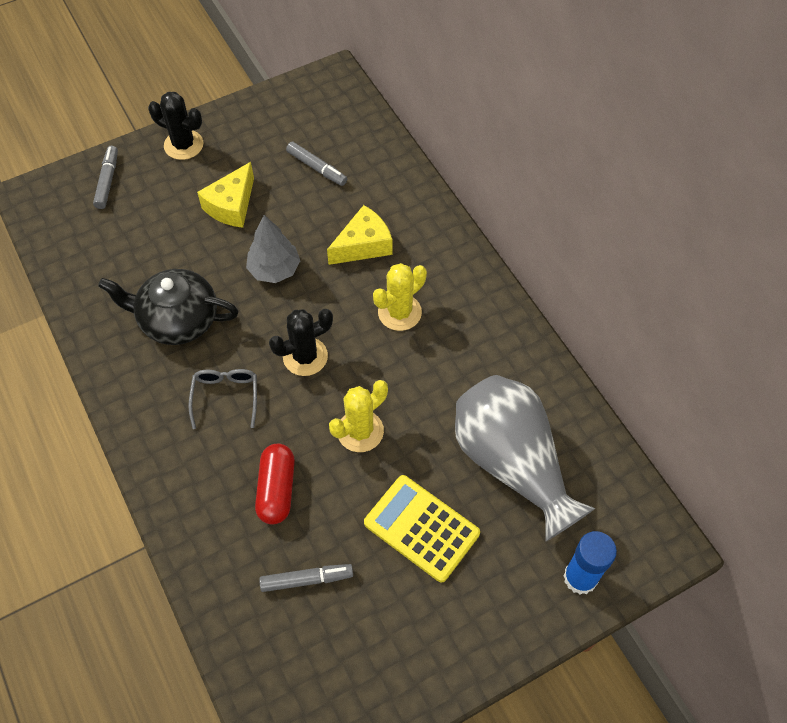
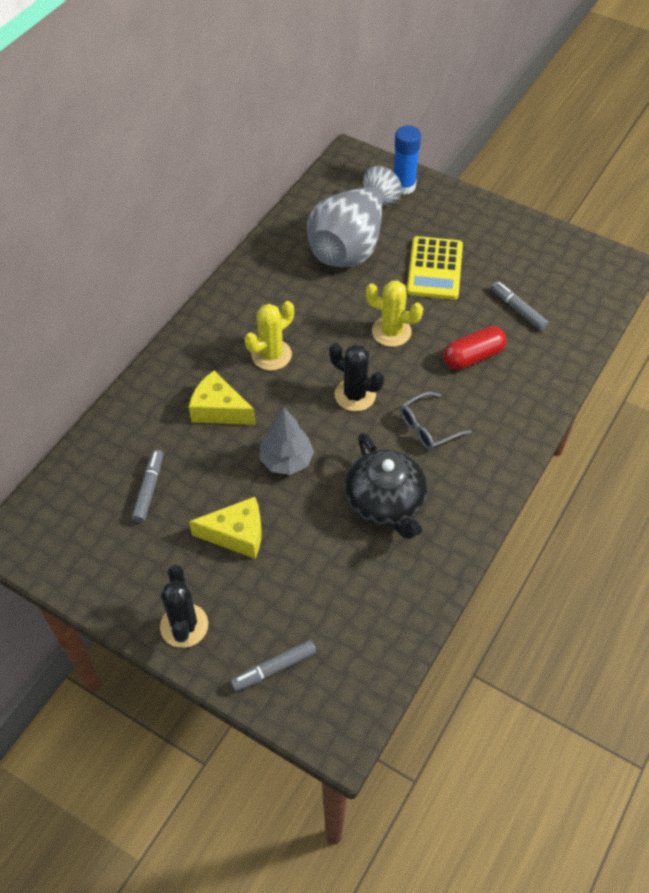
camera: 120 degrees left, 5 degrees down
yellow cactus [373,263,427,331] -> yellow cactus turned 60 degrees counterclockwise [245,301,294,370]

